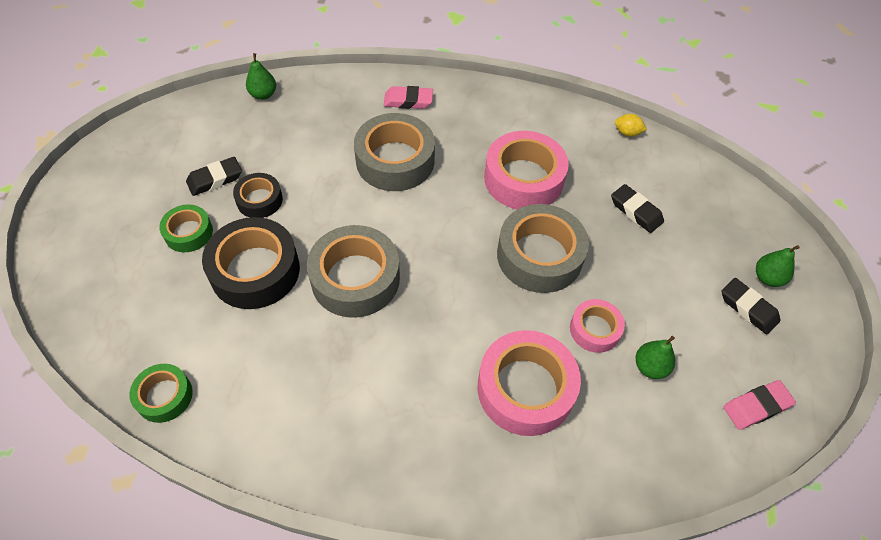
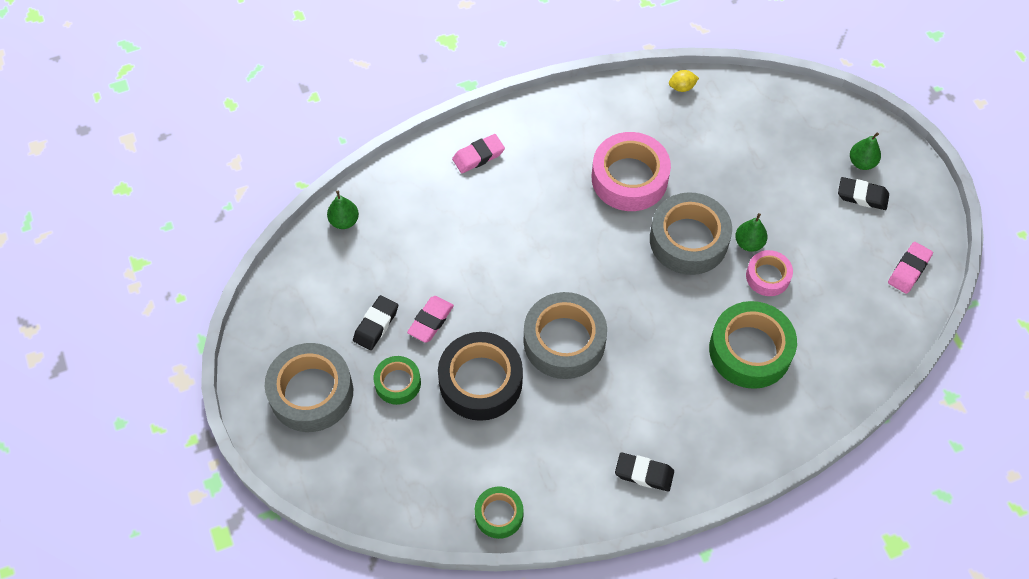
camera: 30 degrees left, 5 degrees up
black tape [233,173,283,218] -> pink eraser [407,296,454,343]
grey tape [354,113,435,191] -> grey tape moved to [265,343,353,432]
pink tape [477,330,581,436] -> green tape [709,301,797,389]
black eraser [611,184,664,233] -> black eraser moved to [615,452,674,491]
green pear [636,336,675,379] -> green pear moved to [735,213,768,252]

